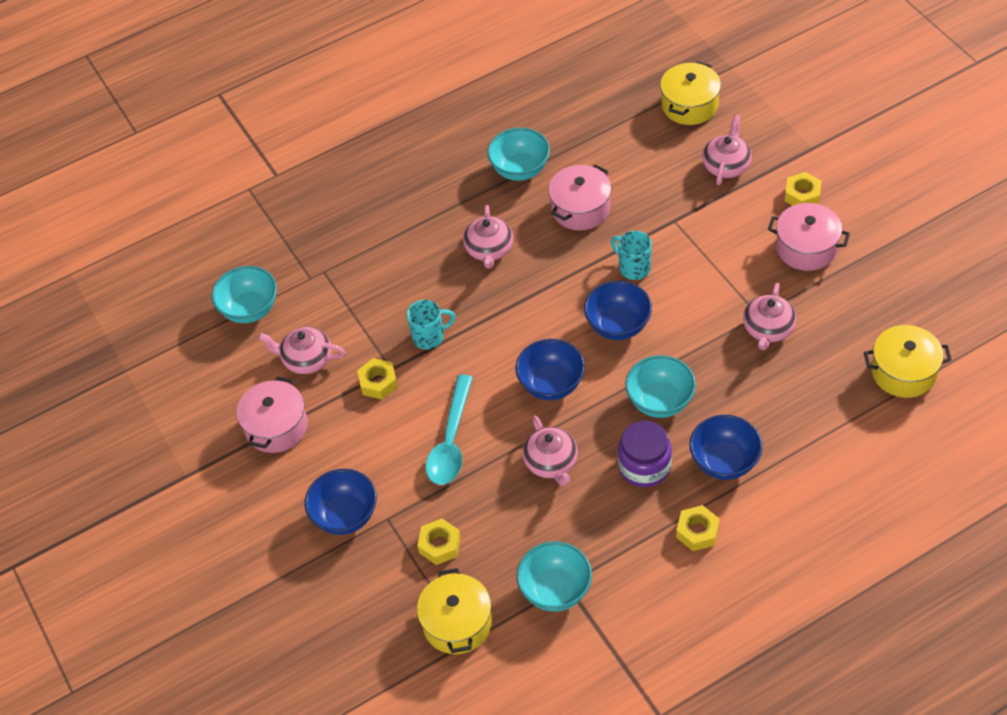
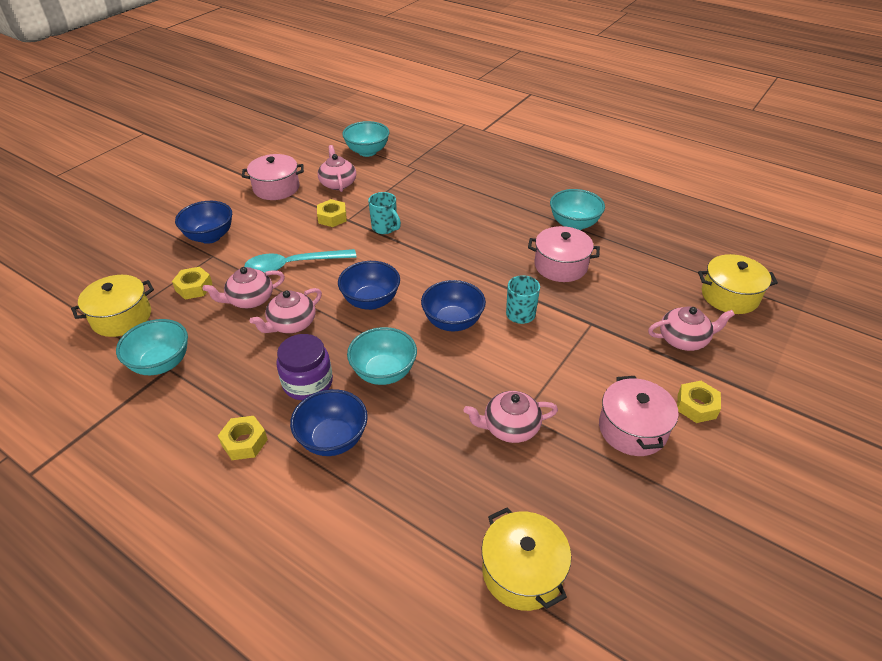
camera: 60 degrees right, 10 degrees down
pink teapot [463,205,513,269] -> pink teapot moved to [203,267,285,308]

